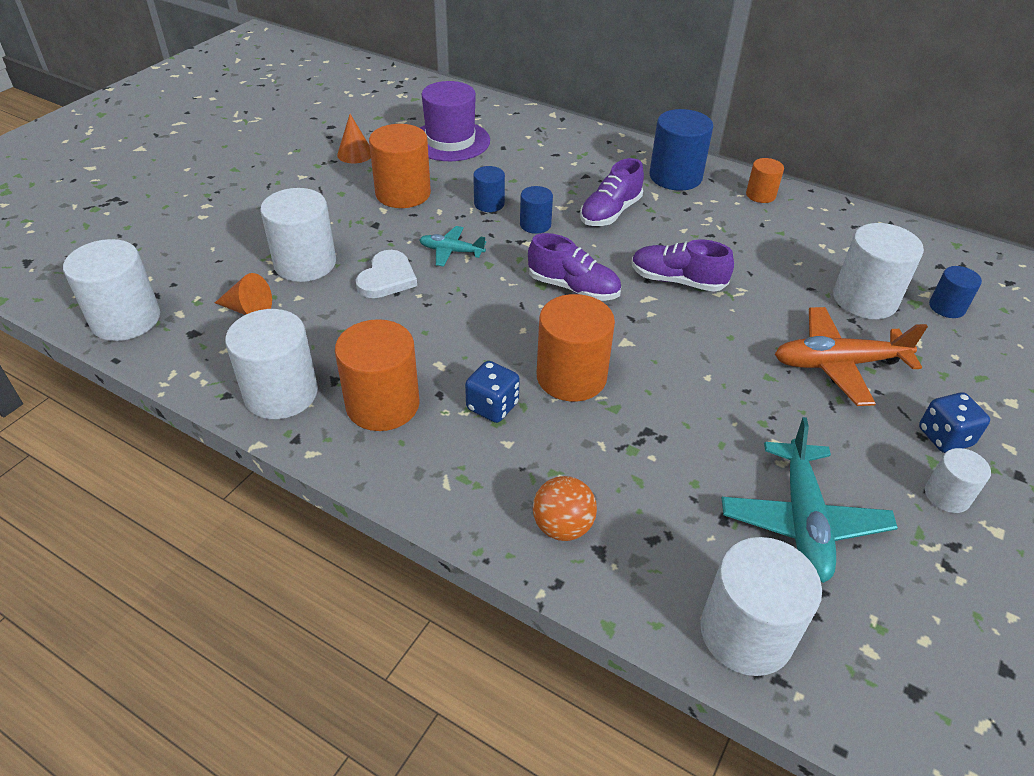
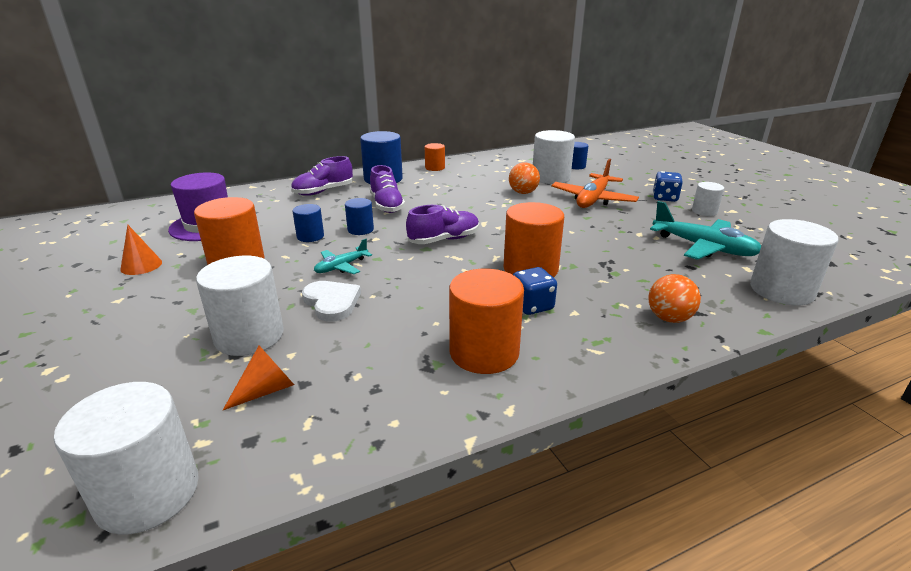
camera: 55 degrees left, 15 degrees down
white cylinder [225,309,318,419] -> none
purple shoe [632,239,734,292] -> purple shoe moved to [291,156,353,196]
none -> orange ball [509,162,540,194]

